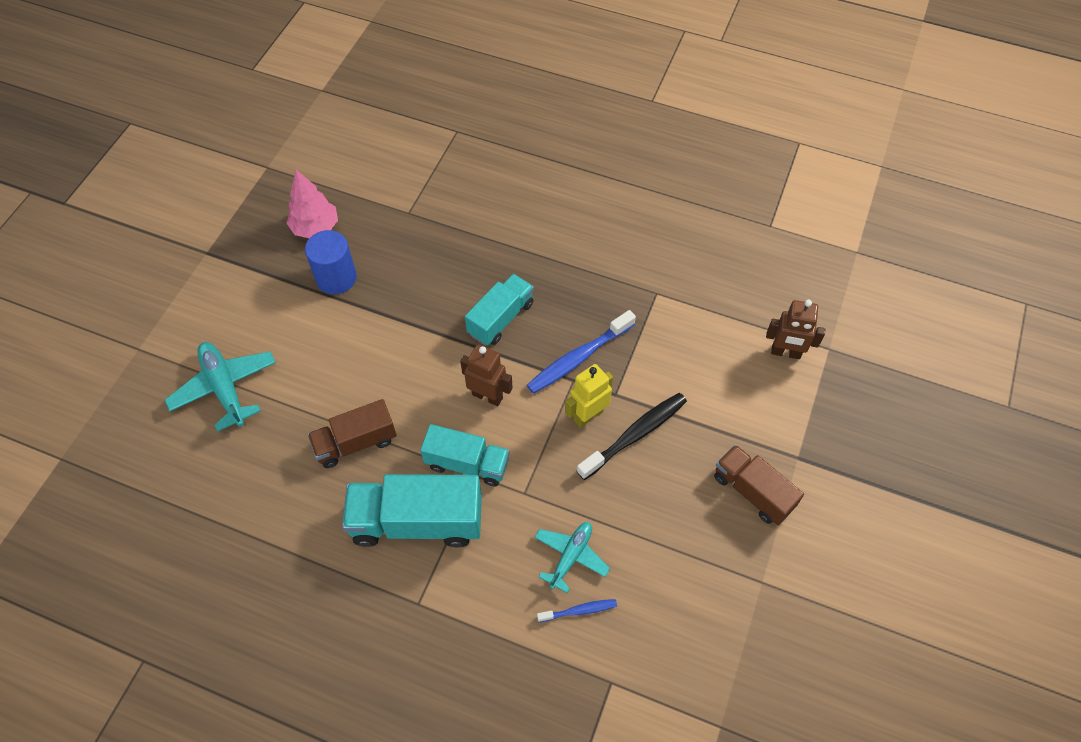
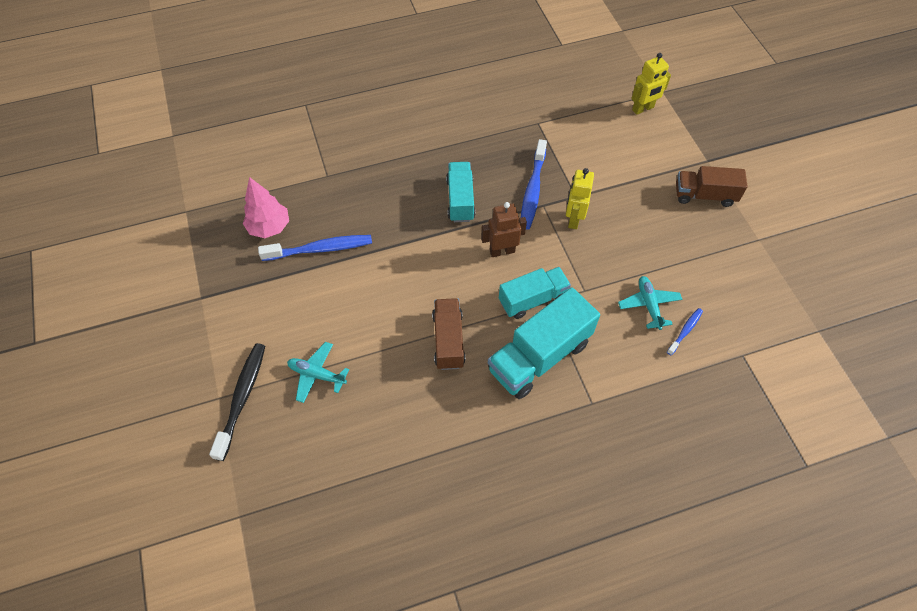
camera: 40 degrees left, 0 degrees up
turquoise plane [165,342,276,432] -> turquoise plane [287,342,349,403], size x0.66
blue cylinder [305,230,357,294] -> blue toothbrush [258,235,372,261]
brown truck [308,399,397,468] -> brown truck turned 150 degrees clockwise [432,298,465,370]
black toothbrush [577,393,687,480] -> black toothbrush moved to [209,343,265,461]
brown robot [766,300,825,359] -> yellow robot [631,53,671,115]

